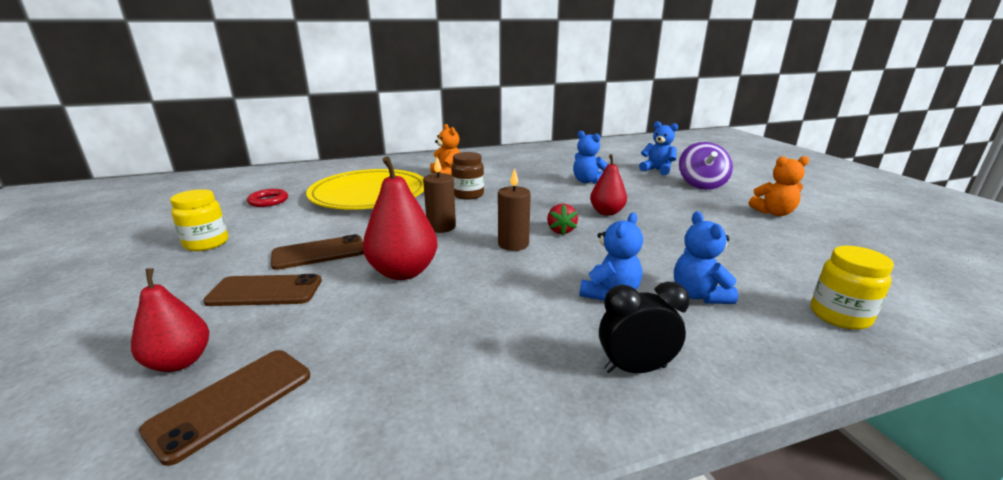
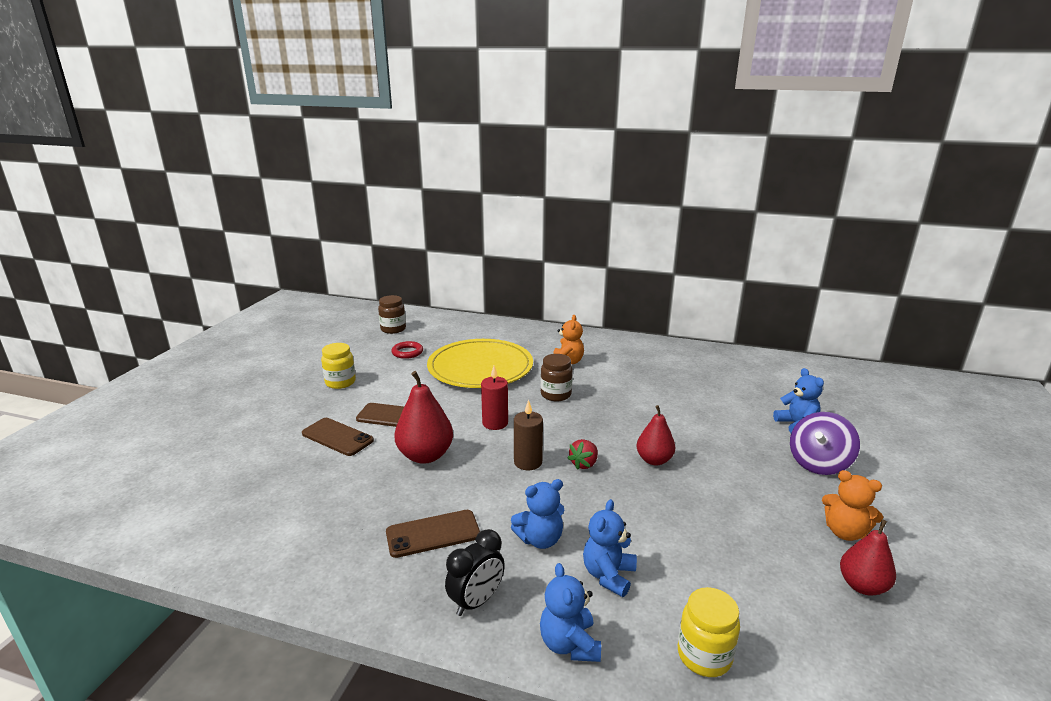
camera: 35 degrees right, 0 degrees up
red pear [131,268,209,372] -> red pear moved to [840,519,896,596]
brown phone [139,350,310,466] -> brown phone moved to [386,510,480,558]
brown candle [423,157,456,233] -> red candle [481,366,508,430]
blue teddy bear [573,131,608,184] -> blue teddy bear moved to [540,563,601,662]
black clock [599,281,690,373] -> black clock turned 105 degrees clockwise [445,529,505,616]
none -> brown jar [378,295,406,334]

